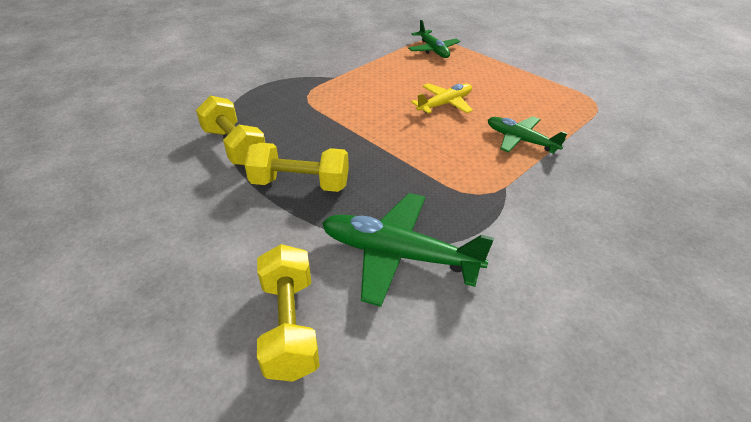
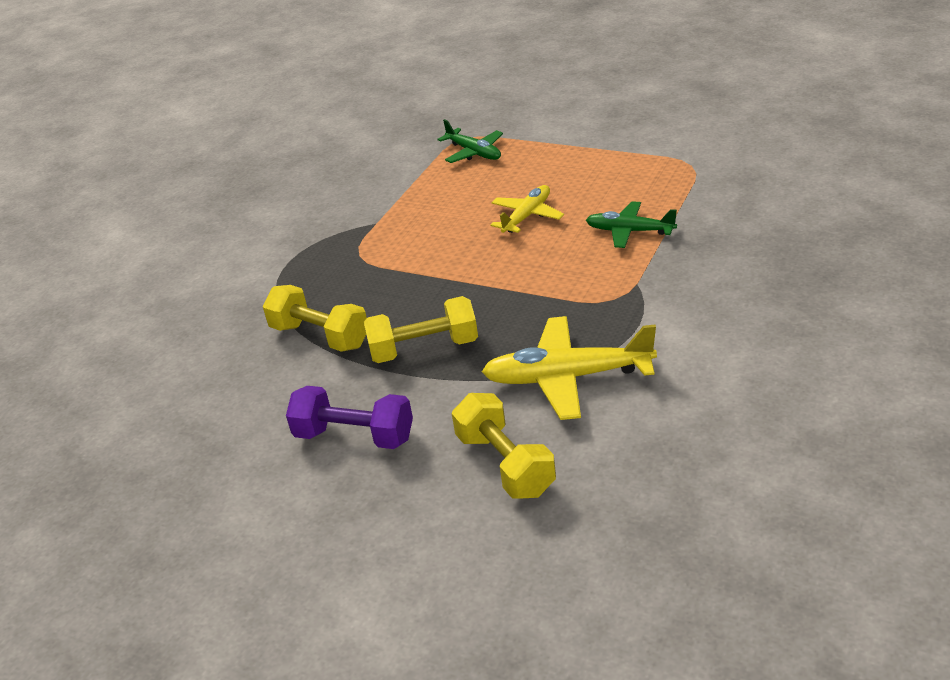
camera: 15 degrees left, 5 degrees down
green plane [322,193,494,307] -> yellow plane [482,316,657,420]
none -> purple dumbbell [286,386,413,449]

